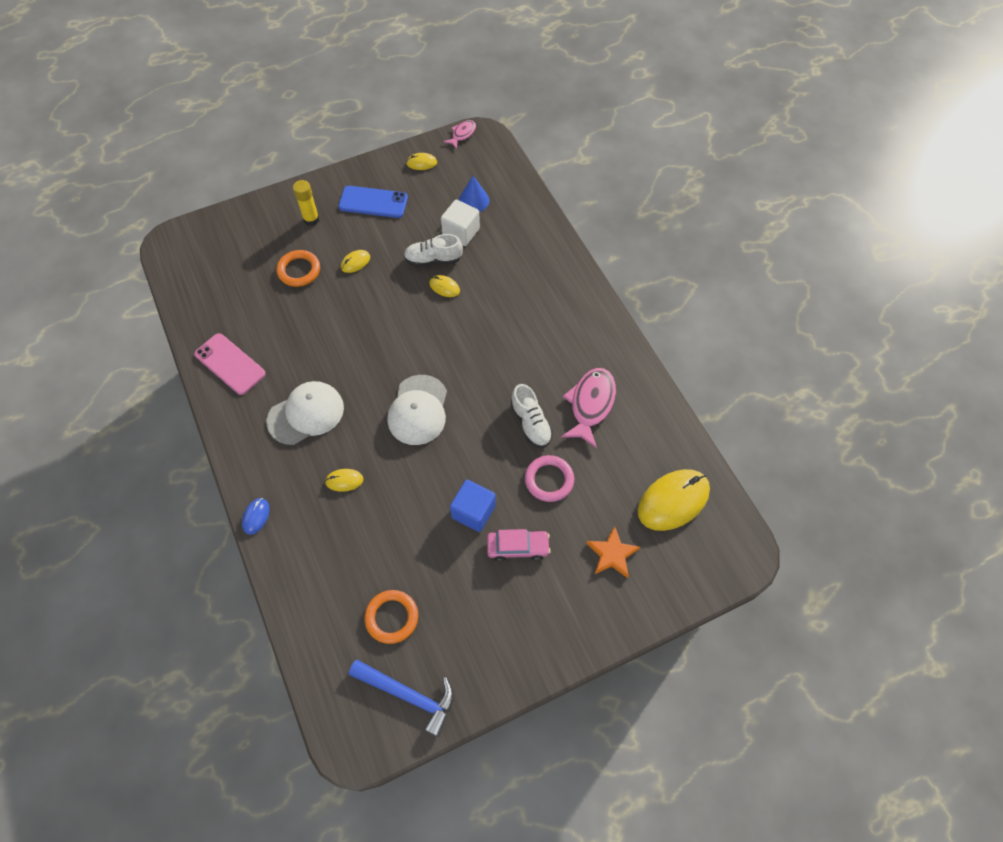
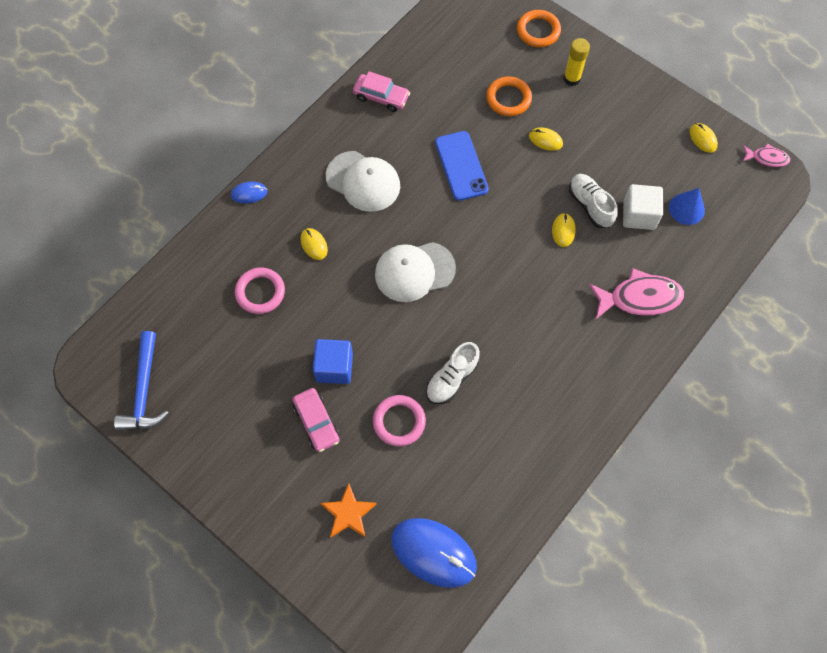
camera: 65 degrees right, 5 degrees up
pink phone [194,333,266,395] -> pink car [353,71,410,112]
blue phone [338,186,408,218] -> blue phone moved to [435,131,489,201]
orange ring [364,590,418,644] -> orange ring moved to [517,10,561,47]
pink fish [561,368,616,448] -> pink fish moved to [589,268,684,319]
yellow mouse [638,469,710,531] -> blue mouse [391,518,477,588]
none -> pink ring [235,267,285,314]

